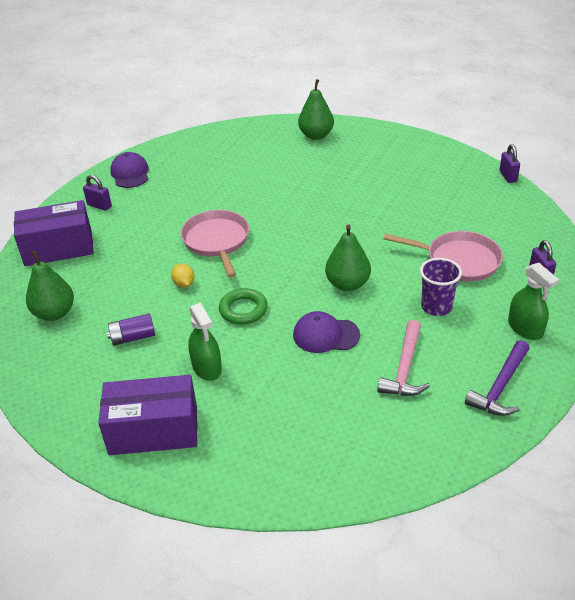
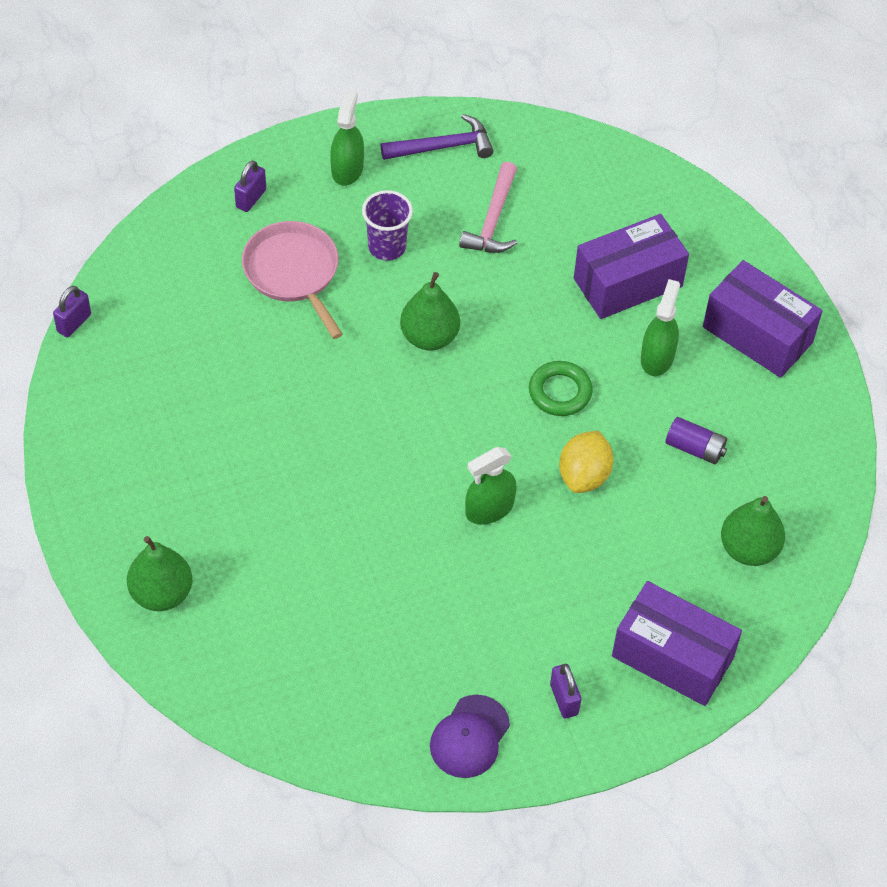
camera: 140 degrees left, 15 degrees up
yellow lemon [171,263,194,288] -> yellow lemon [559,431,613,493], size x1.67
pink pan [180,210,249,278] -> green spray bottle [465,447,517,524]
purple cap [293,311,360,353] -> none
pink hammer [377,320,430,396] -> pink hammer turned 135 degrees clockwise [459,162,517,253]
none -> purple box [574,214,689,319]

